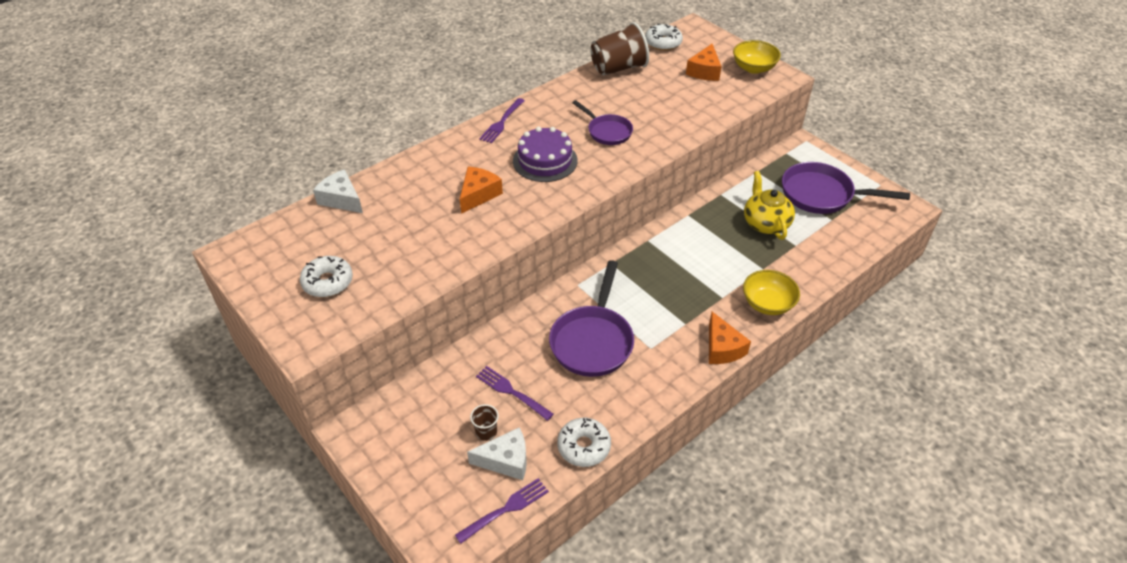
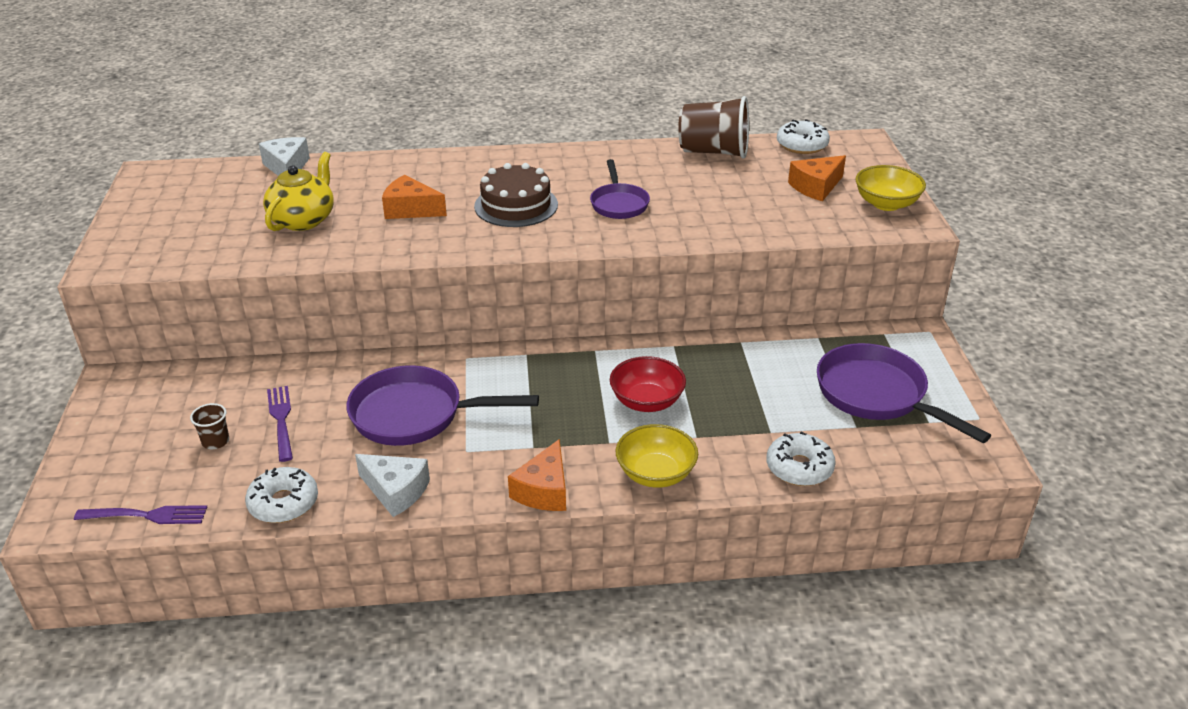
camera: 35 degrees right, 10 degrees down
white donut [300,256,353,297] -> white donut moved to [766,432,836,486]
orange cheese [460,167,503,214] -> orange cheese turned 135 degrees counterclockwise [382,175,447,219]
white cheese [467,427,527,480] -> white cheese moved to [355,454,430,517]
purple fork [479,98,525,143] -> none
purple cake [513,127,578,182] -> brown cake [474,163,558,227]
purple pan [549,260,634,377] -> purple pan turned 45 degrees clockwise [346,365,539,446]
yellow teapot [744,171,795,240] -> yellow teapot moved to [263,152,334,231]
none -> red bowl [610,356,686,412]

